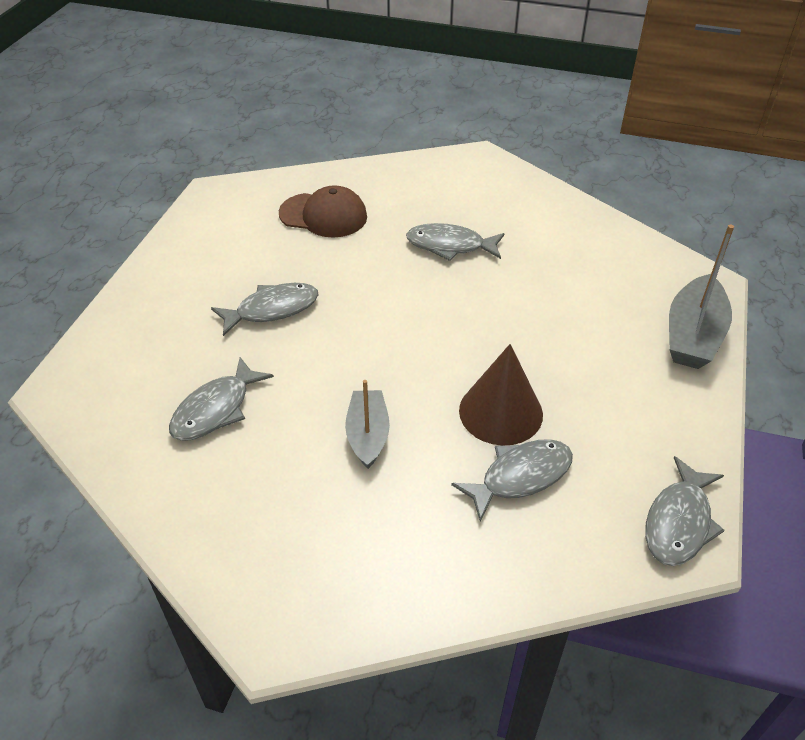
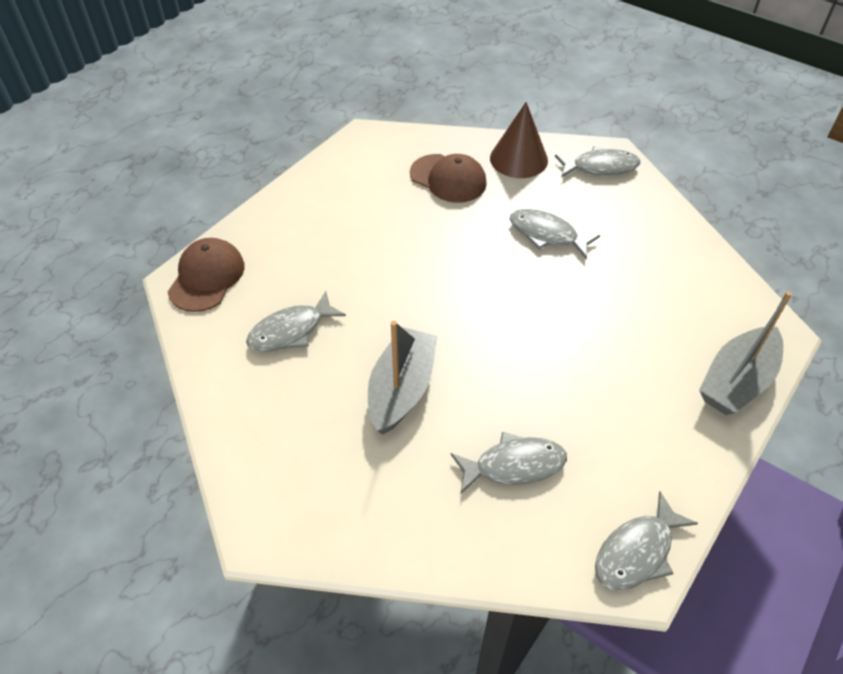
camera: 20 degrees right, 5 degrees up
grey fish [211,283,318,336] -> grey fish moved to [555,146,640,177]
grey boat [345,380,390,469] -> grey boat [368,321,438,434], size x1.51
brown cone [459,344,543,446] -> brown cone moved to [490,102,548,178]
none -> brown cap [168,238,244,312]

